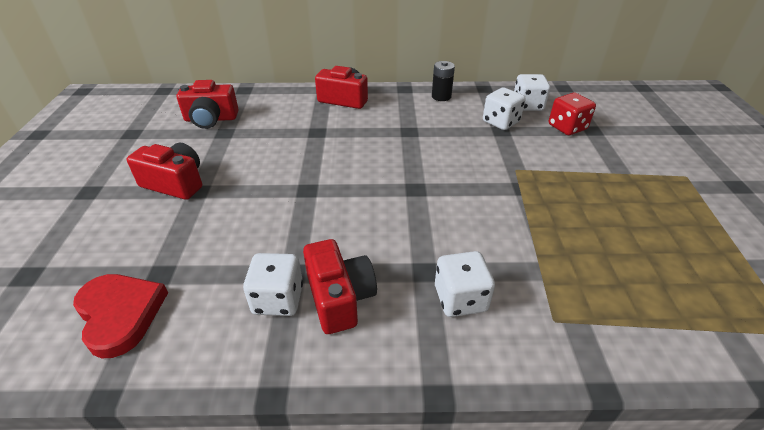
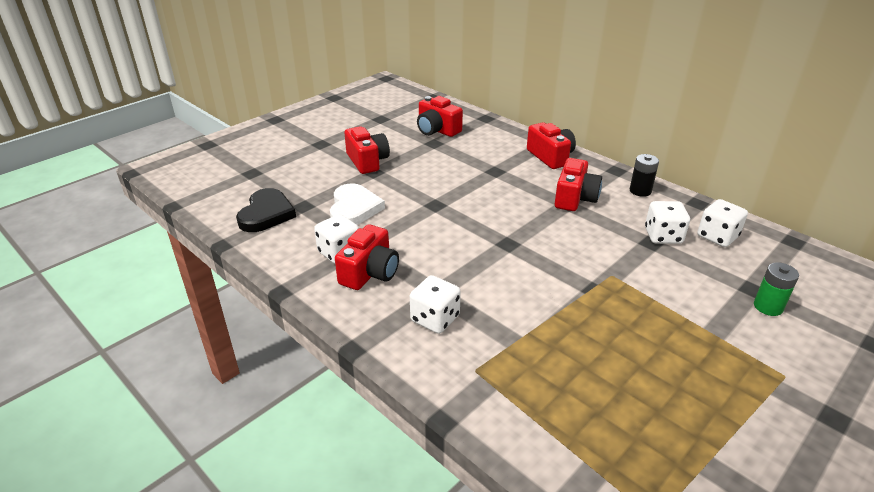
camera: 45 degrees right, 5 degrees down
red heart [73,274,168,358] -> black heart [236,188,296,232]
red dice [549,93,596,135] -> none
none -> white heart [330,183,385,225]
none -> red camera [555,158,602,211]
none -> green battery [754,262,799,316]

